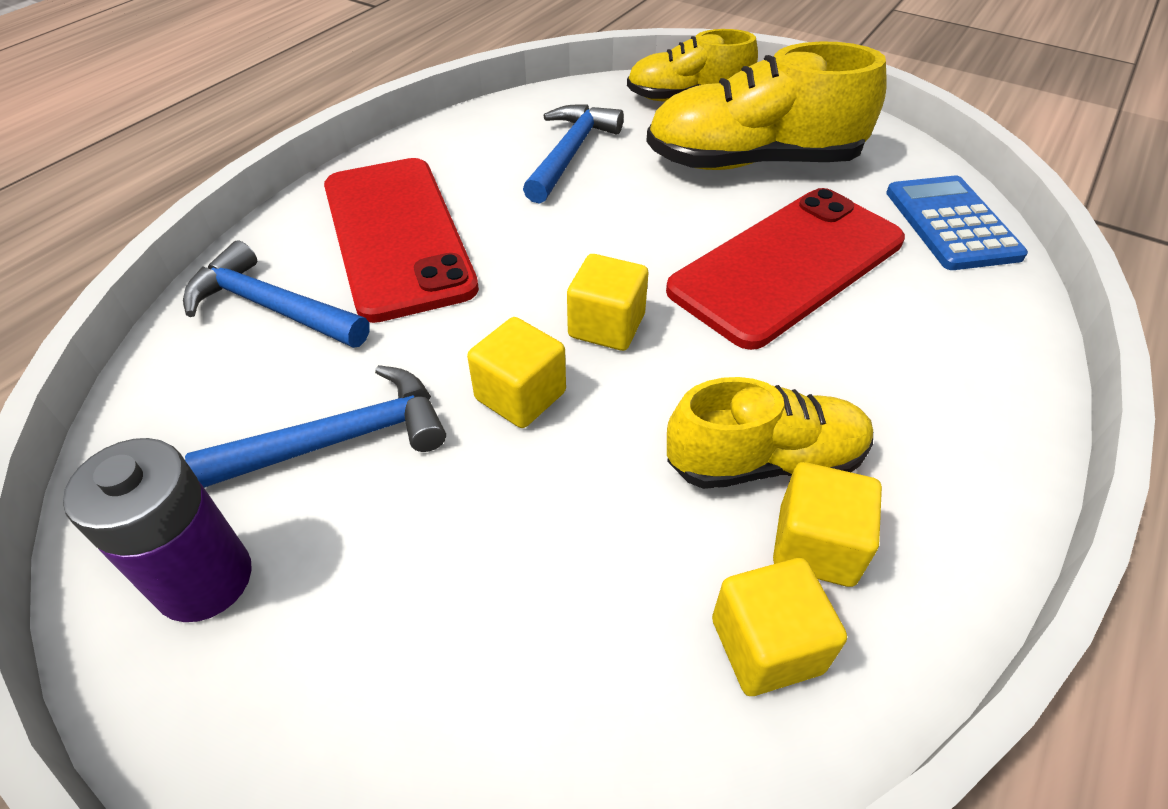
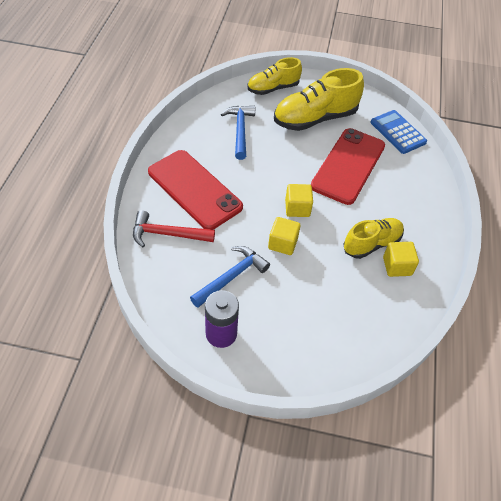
camera: 25 degrees left, 5 degrees up
blue hammer [183,240,370,348] -> red hammer [133,210,215,247]
yellow cube [712,558,847,696] -> none

